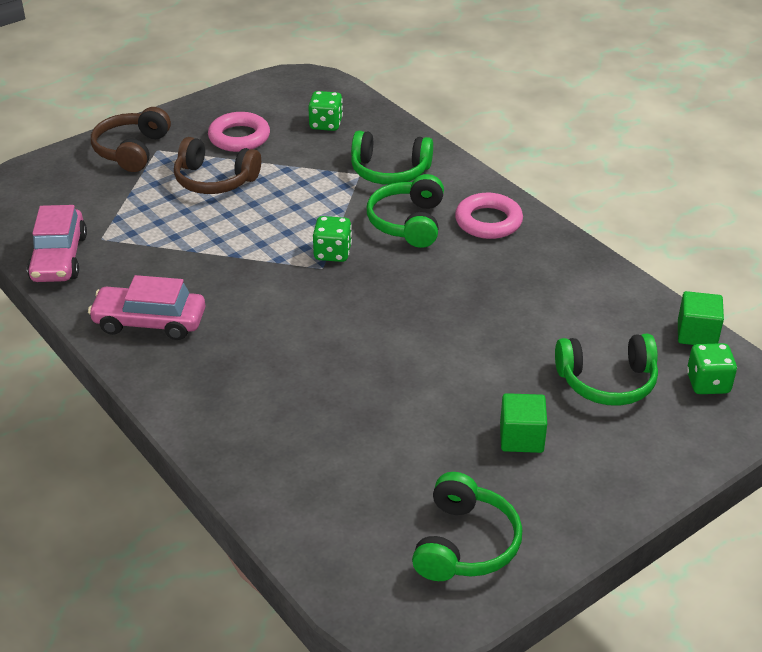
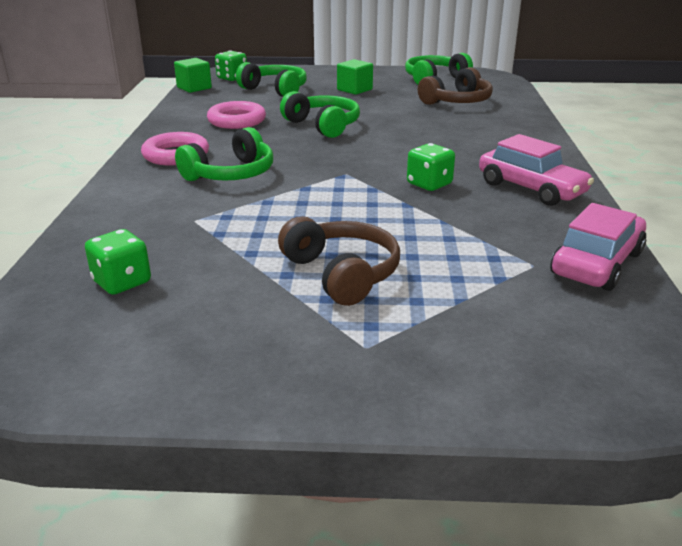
camera: 140 degrees left, 10 degrees down
brown headphones [91,107,171,172] -> brown headphones moved to [418,67,493,105]
pink ring [208,112,270,152] -> pink ring moved to [207,101,266,129]
green dice [313,216,352,262] -> green dice moved to [407,143,455,191]
green headphones [351,131,433,185] -> green headphones moved to [280,91,360,138]

